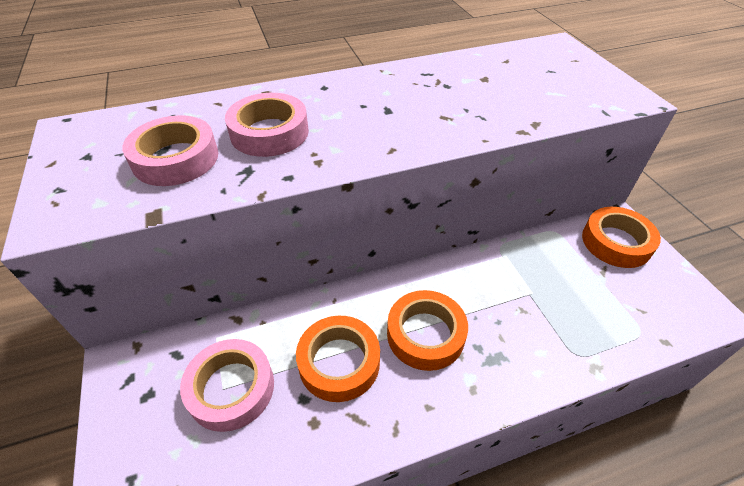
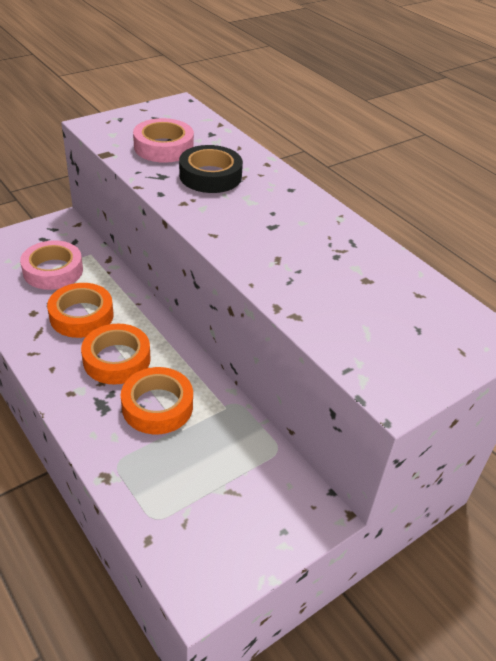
camera: 70 degrees right, 5 degrees down
pink tape [225,93,309,157] -> black tape [179,145,243,193]
orange tape [582,207,661,268] -> orange tape moved to [121,367,193,434]

